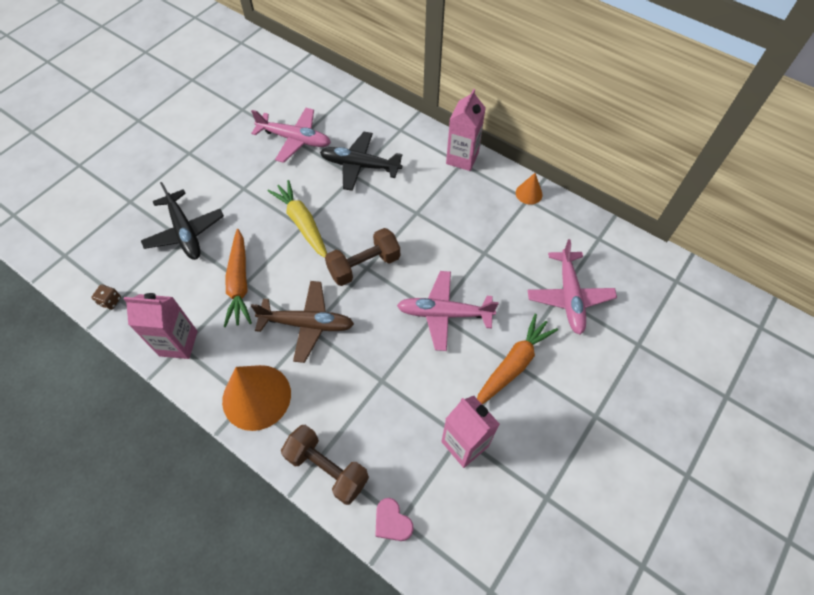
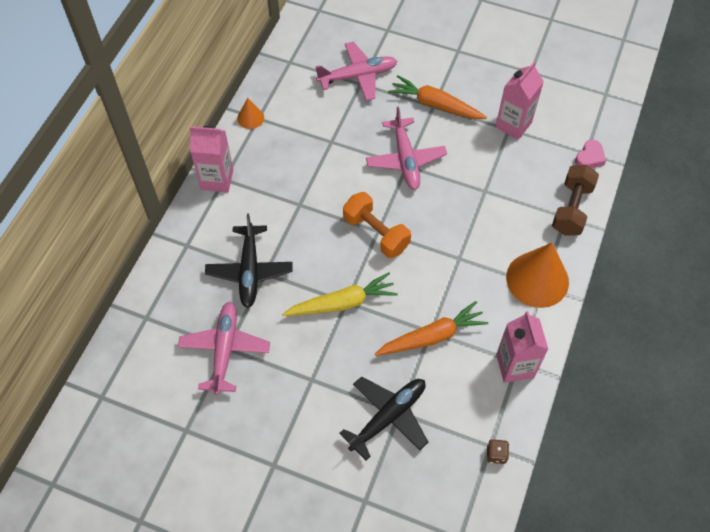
camera: 105 degrees left, 0 degrees up
brown plane [251,281,354,363] -> none
yellow carrot [267,180,327,258] -> yellow carrot turned 150 degrees counterclockwise [282,272,398,316]
brown dumbbell [325,228,400,286] -> orange dumbbell [343,192,411,258]

